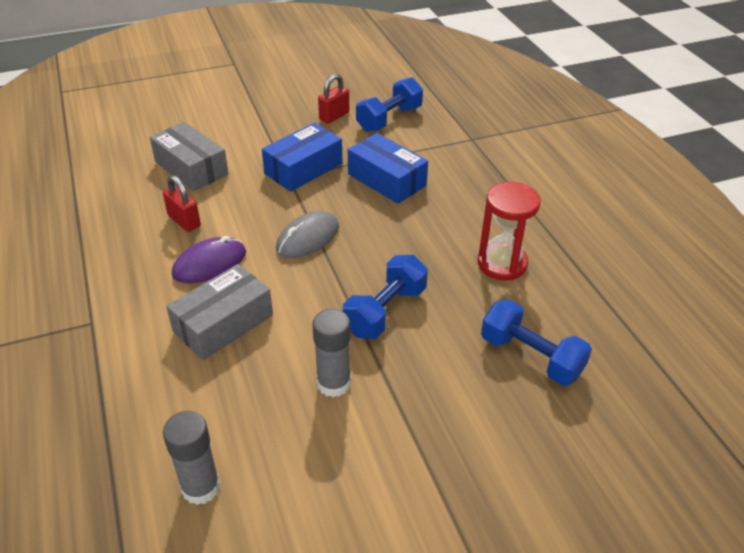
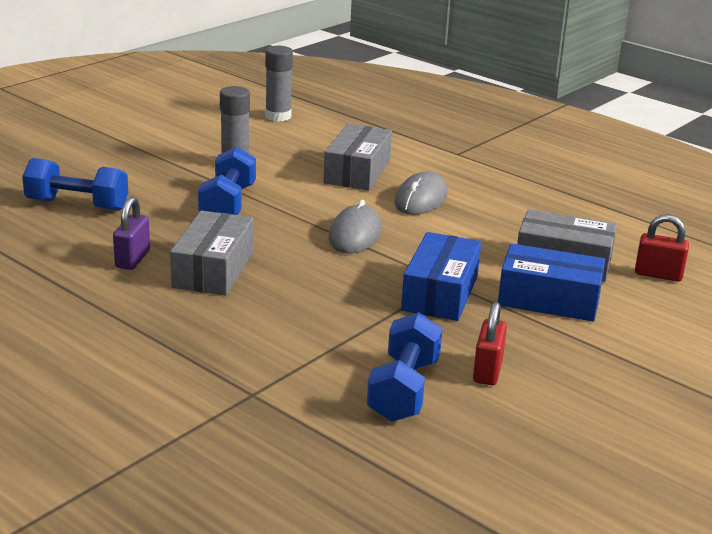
camera: 150 degrees right, 15 degrees down
red padlock [163,175,201,232] -> red padlock moved to [635,215,689,282]
purple mouse [172,236,246,283] -> grey mouse [395,171,447,215]
blue box [348,133,428,204] -> blue box moved to [498,243,605,322]
red hourglass [478,182,541,280] -> purple padlock [113,196,150,270]
none -> grey box [170,211,253,296]

